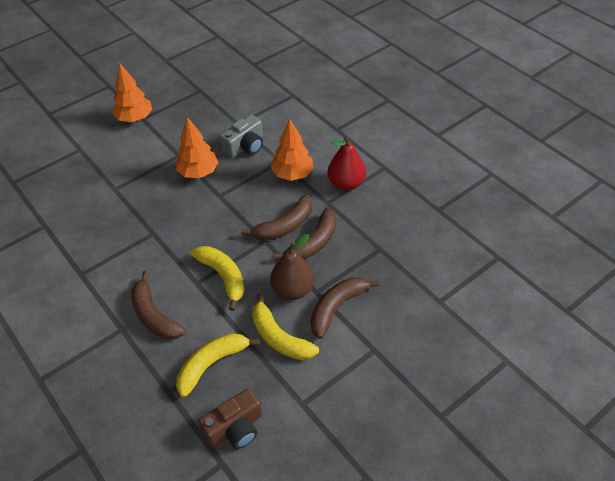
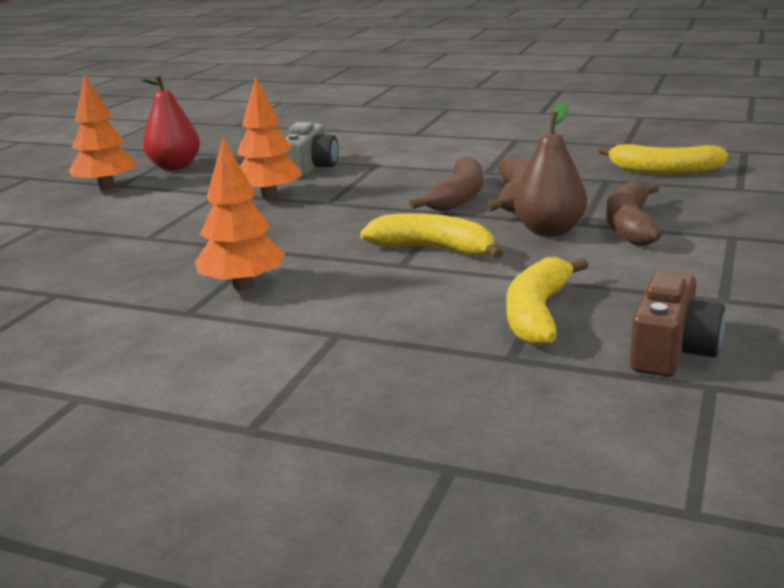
camera: 30 degrees left, 25 degrees down
brown banana [131,271,186,339] -> none
yellow banana [252,293,319,360] -> yellow banana moved to [598,144,728,175]
orange tree [270,119,314,181] -> orange tree moved to [195,138,285,291]
red pear [327,136,366,191] -> red pear moved to [141,74,200,170]

